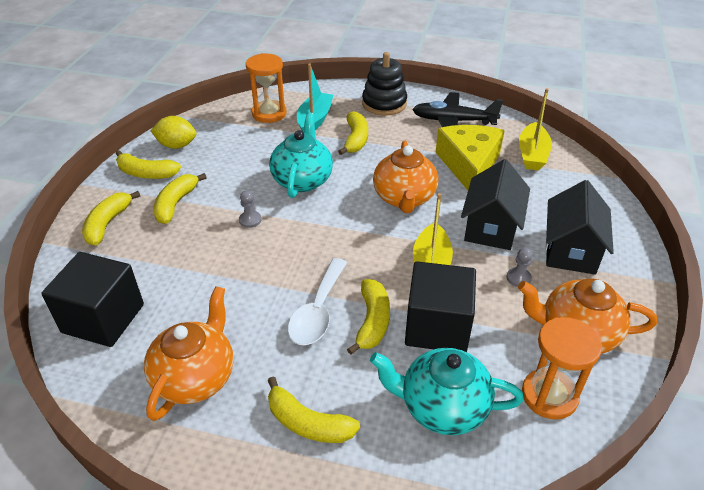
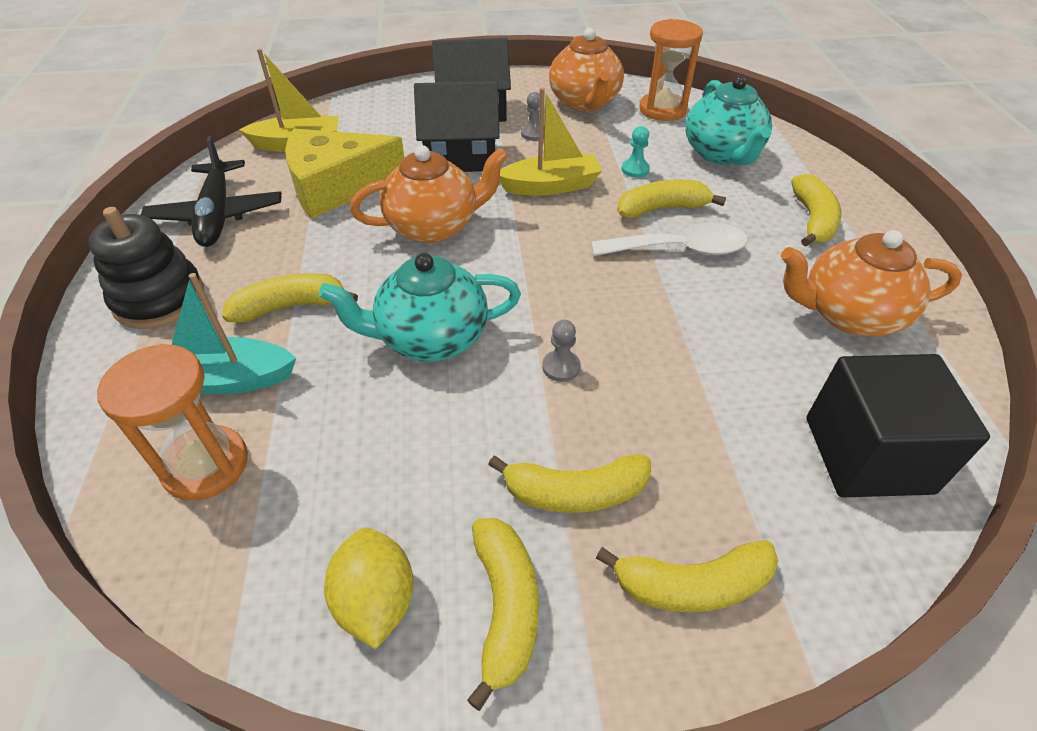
camera: 110 degrees left, 5 degrees up
black cube [405,261,476,352] -> turquoise pawn [621,126,650,178]

